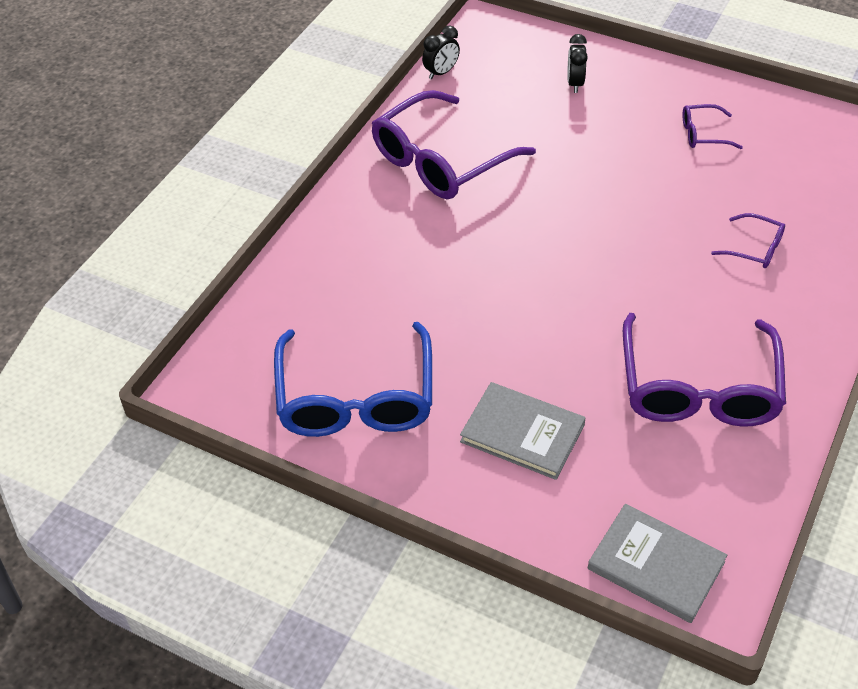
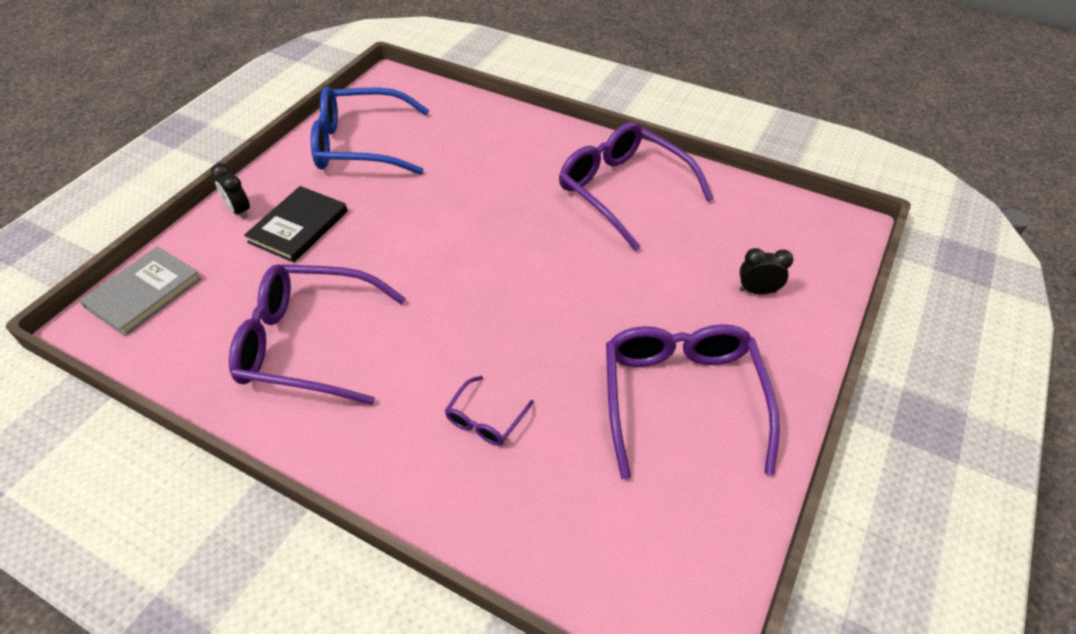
camera: 90 degrees right, 0 degrees up
black clock [422,26,460,79] -> black clock moved to [211,163,250,219]
grey book [460,382,586,480] -> black book [244,186,348,263]
purple glasses [683,104,743,149] -> purple glasses [606,324,780,479], size x2.23

